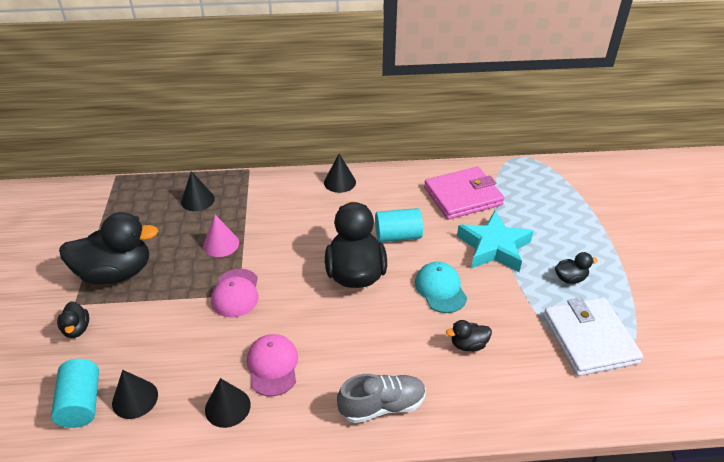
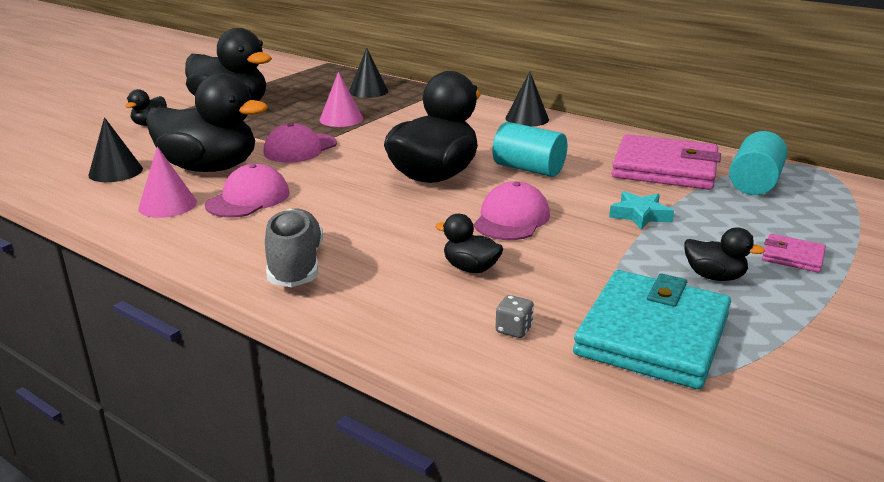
camera: 40 degrees right, 15 degrees down
turquoise cylinder [51,359,99,428] -> turquoise cylinder moved to [729,131,787,195]
black cone [205,378,251,428] -> pink cone [138,146,197,218]
grey shoe [337,374,426,423] -> grey shoe turned 120 degrees counterclockwise [265,208,323,287]
turquoise cap [415,262,467,313] -> pink cap [474,181,550,240]
turquoise star [457,211,533,272] -> turquoise star [609,191,674,230], size x0.51
white wallet [543,297,643,376] -> turquoise wallet [573,270,731,389]
none -> black duck [146,73,268,172]
none -> grey dice [495,295,534,338]
none -> pink wallet [762,234,826,273]

